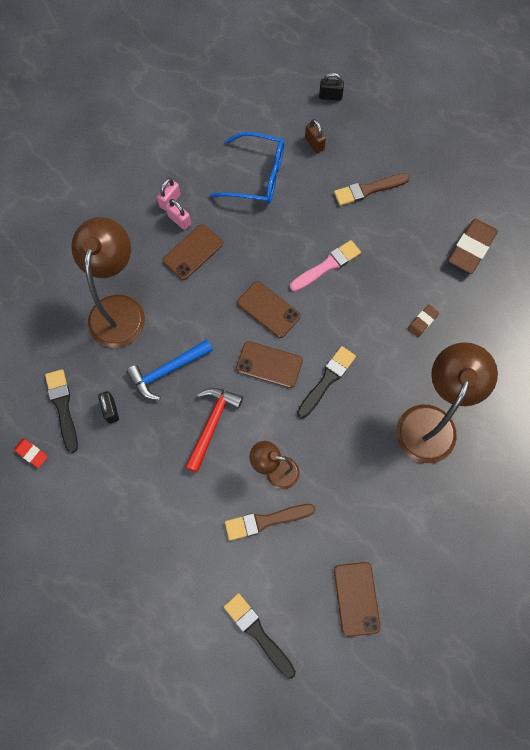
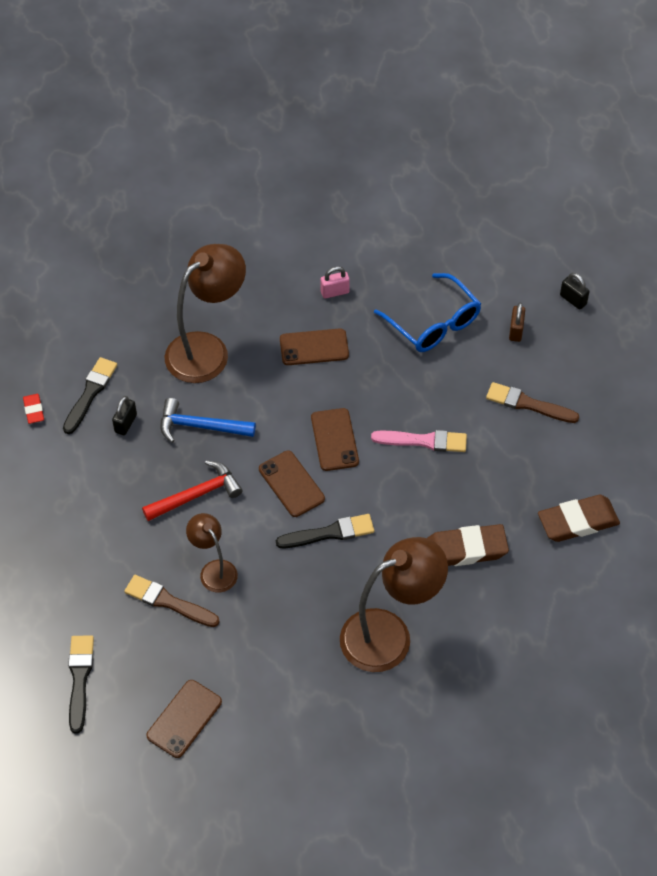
camera: 40 degrees right, 15 degrees down
pink padlock [166,199,191,230] -> none
brown eraser [408,305,439,337] -> brown eraser [428,524,509,566], size x2.00

